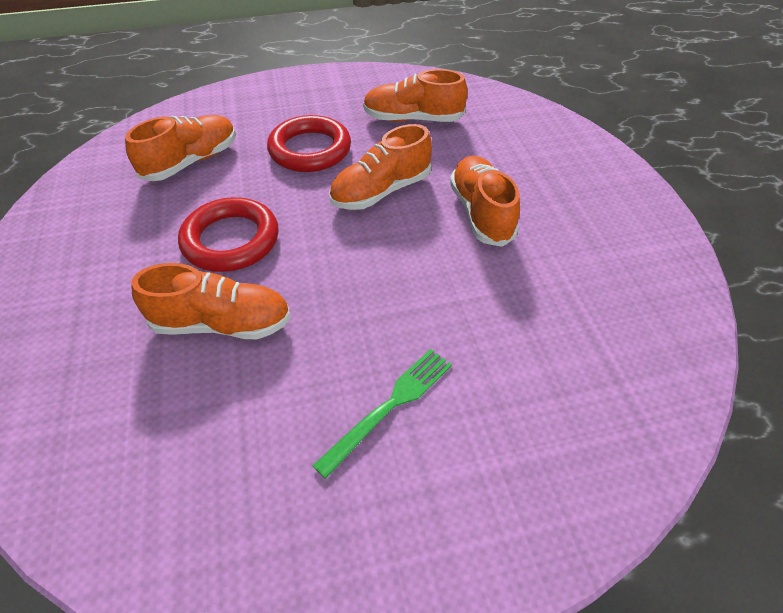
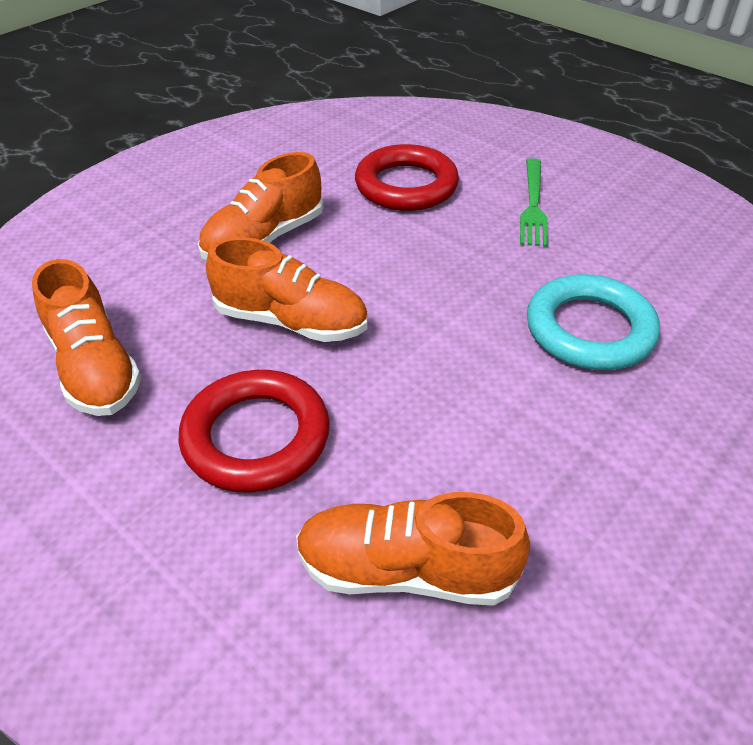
camera: 125 degrees left, 5 degrees down
orange shoe [131,263,291,339] -> turquoise ring [527,274,660,370]
red ring [178,197,279,272] -> red ring moved to [355,144,459,211]
green fork [313,349,452,479] -> green fork turned 90 degrees counterclockwise [520,158,548,247]

